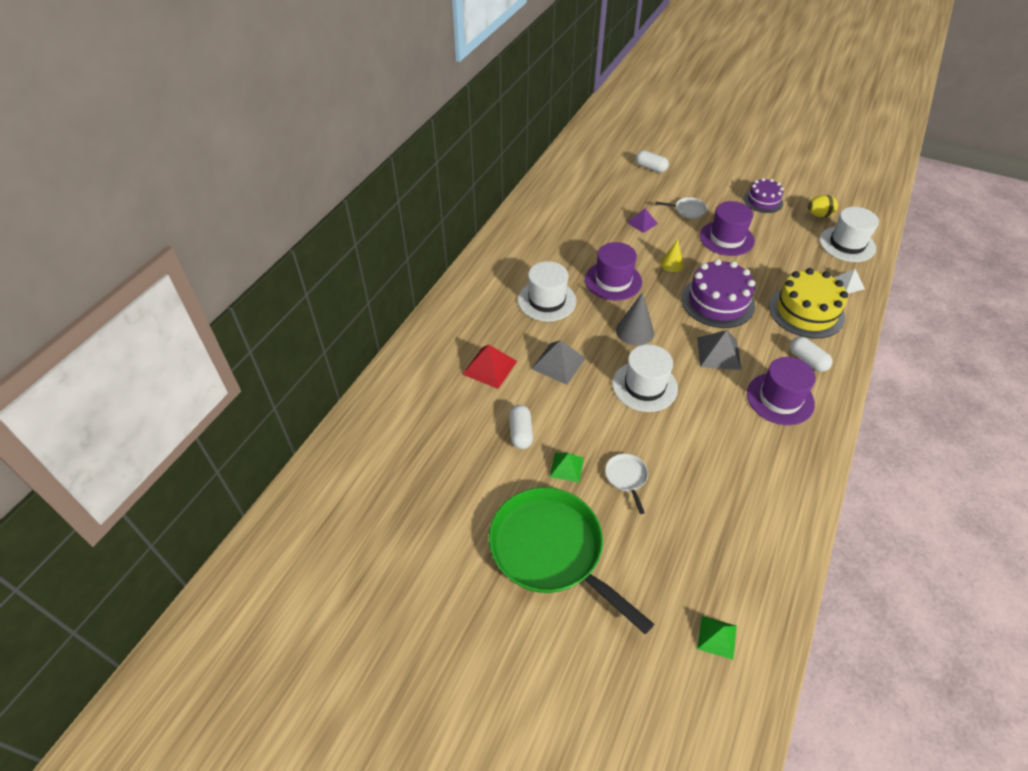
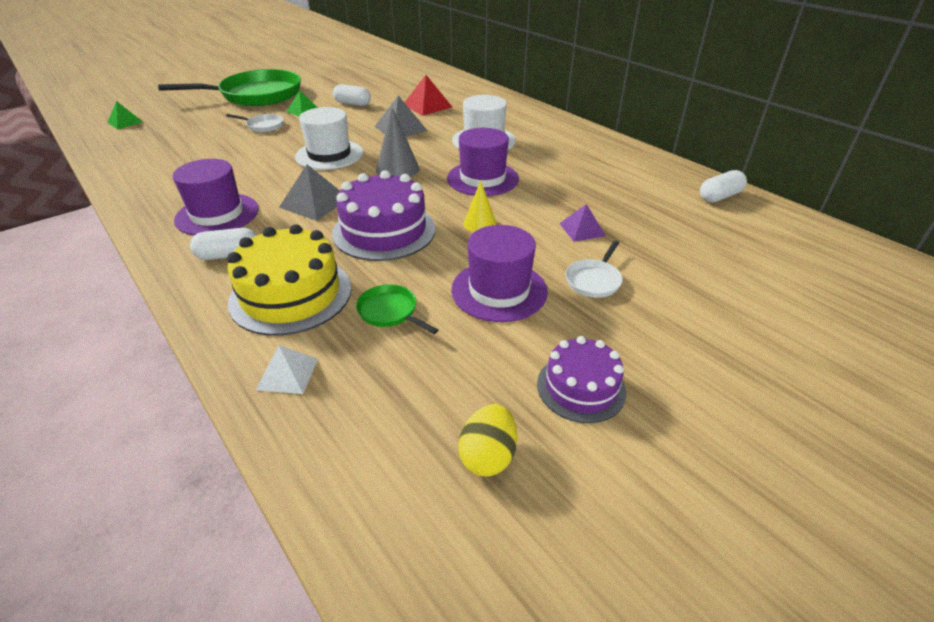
camera: 115 degrees right, 10 degrees down
white capsule [635,150,669,173] -> white capsule moved to [700,170,747,202]
white hat [819,207,879,262] -> none
none -> green pan [356,284,438,334]

